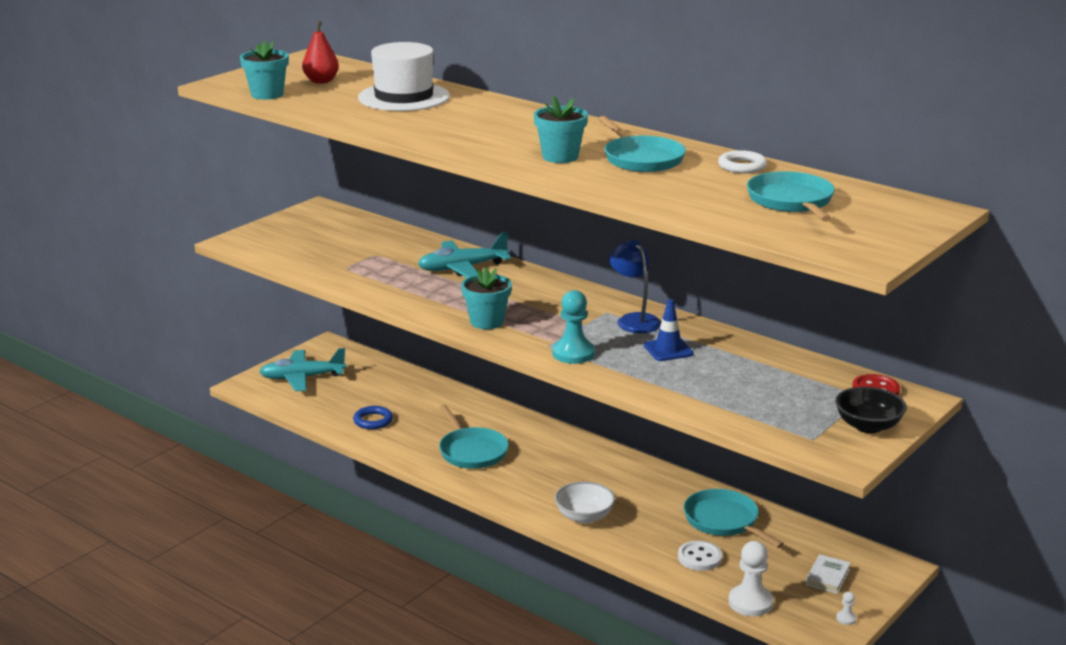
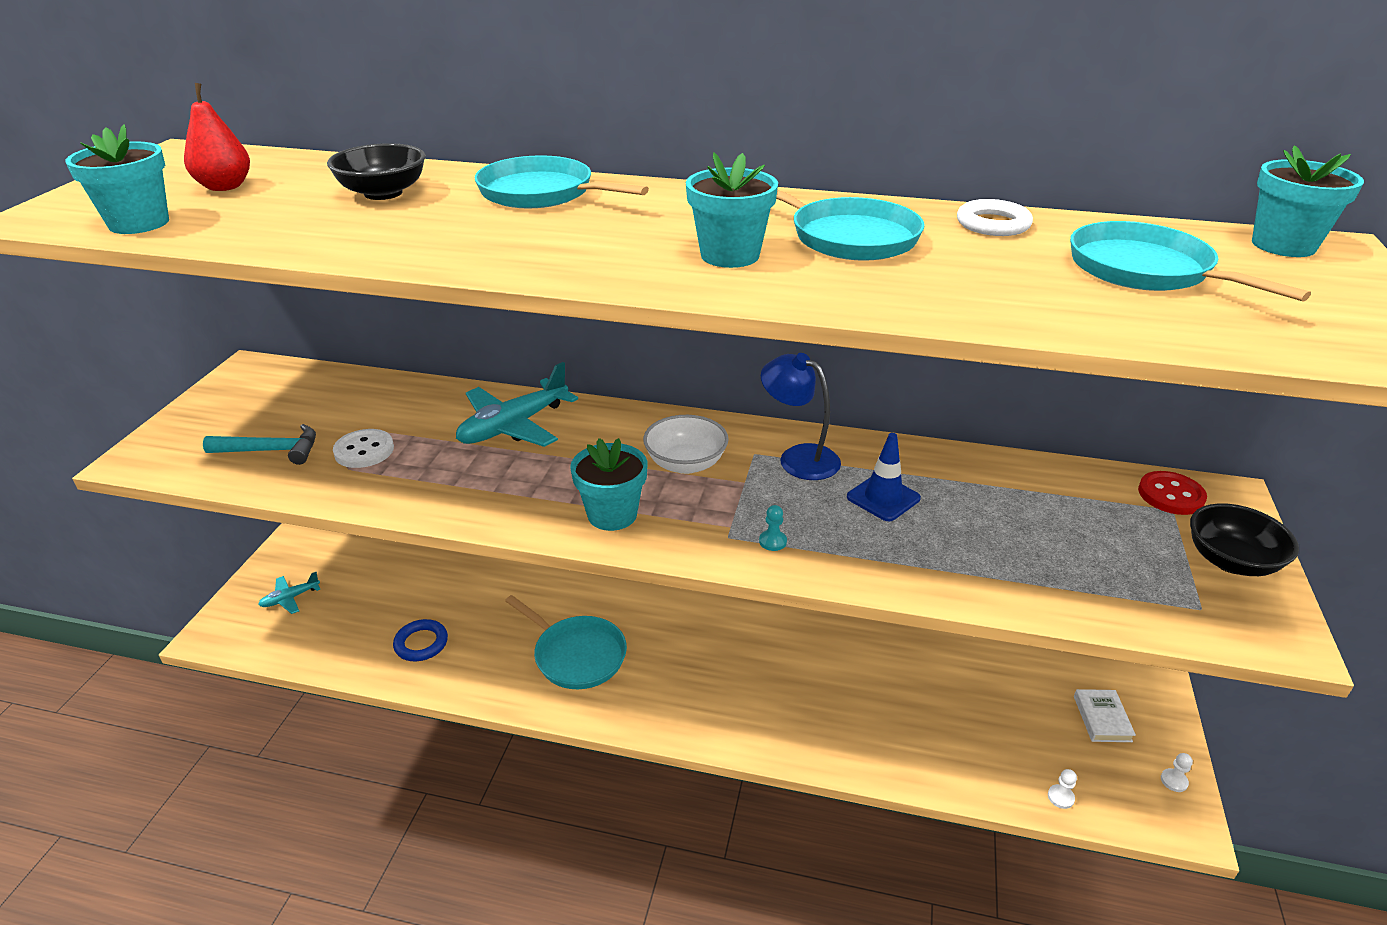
camera: 25 degrees left, 10 degrees up
turquoise plane [259,348,346,391] -> turquoise plane [258,572,320,614], size x0.52
white hat [358,42,450,111] -> black bowl [327,143,425,200]
turquoise pawn [552,290,595,364] -> turquoise pawn [759,505,787,551], size x0.44
white bowl [555,482,615,524] -> white bowl moved to [643,415,729,474]
white button [678,541,722,571] -> white button moved to [333,429,394,468]
turquoise pan [683,489,784,548] -> turquoise pan moved to [475,155,649,208]
white pawn [728,541,774,616] -> white pawn [1048,769,1077,809], size x0.44
none -> turquoise hammer [203,424,316,465]
none -> turquoise flower pot [1252,145,1364,257]

